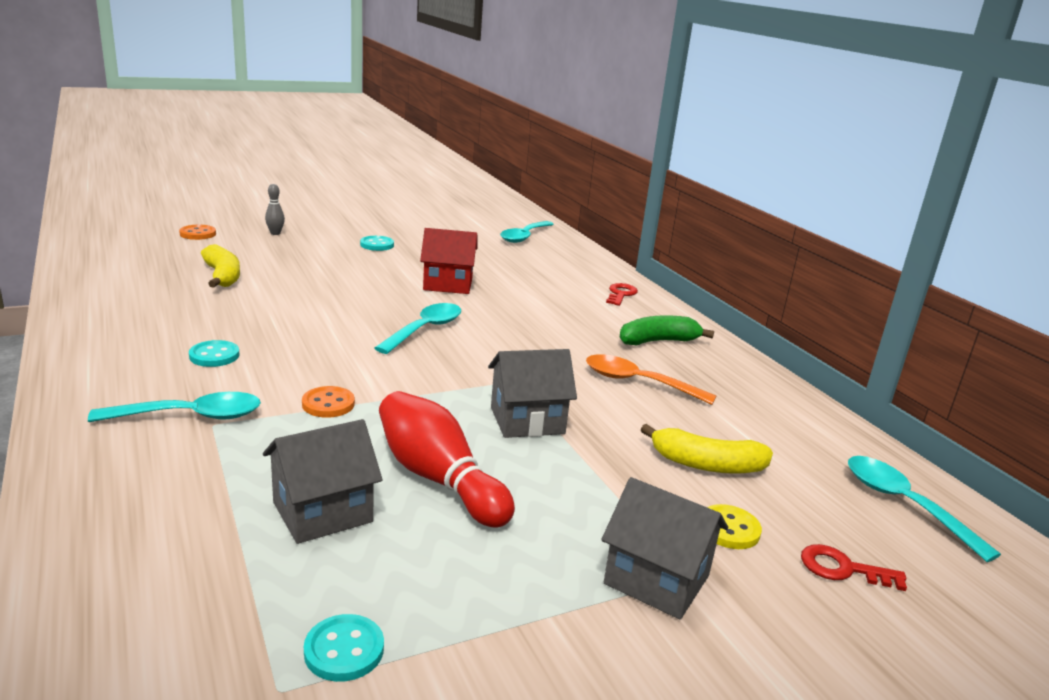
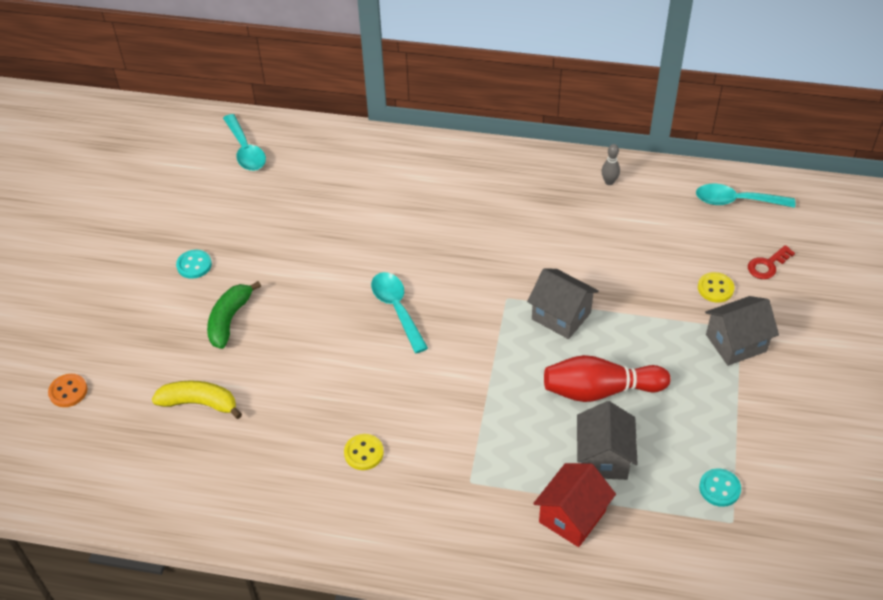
camera: 50 degrees left, 25 degrees up
turquoise spoon [88,392,261,422] -> none
turquoise button [189,340,239,367] -> yellow button [344,434,384,470]
grey bowling pin [265,184,285,235] -> grey bowling pin moved to [601,144,620,185]
orange button [302,386,355,418] -> none
red house [420,228,478,294] -> red house moved to [533,463,616,547]
grey house [488,349,577,438] -> grey house turned 75 degrees counterclockwise [527,269,599,339]
orange spoon [586,354,716,405] -> none
red key [606,283,638,306] -> none
green banana [619,315,714,345] -> green banana moved to [207,281,261,349]
yellow banana [641,424,773,474] -> none

